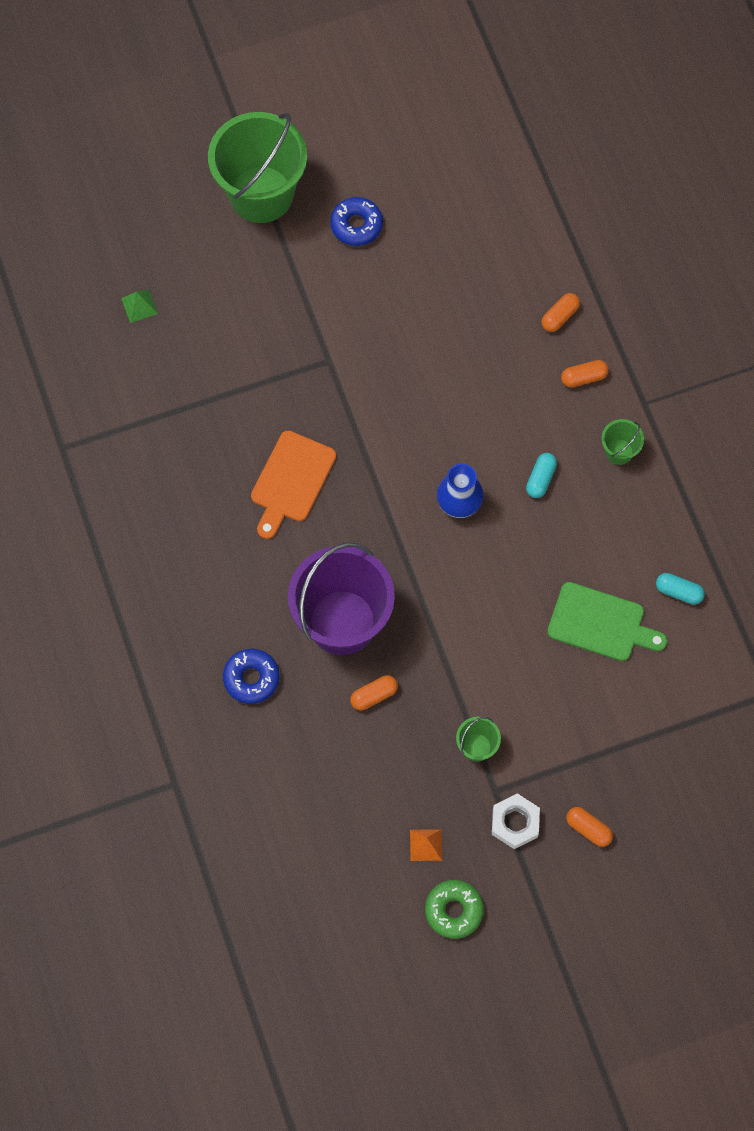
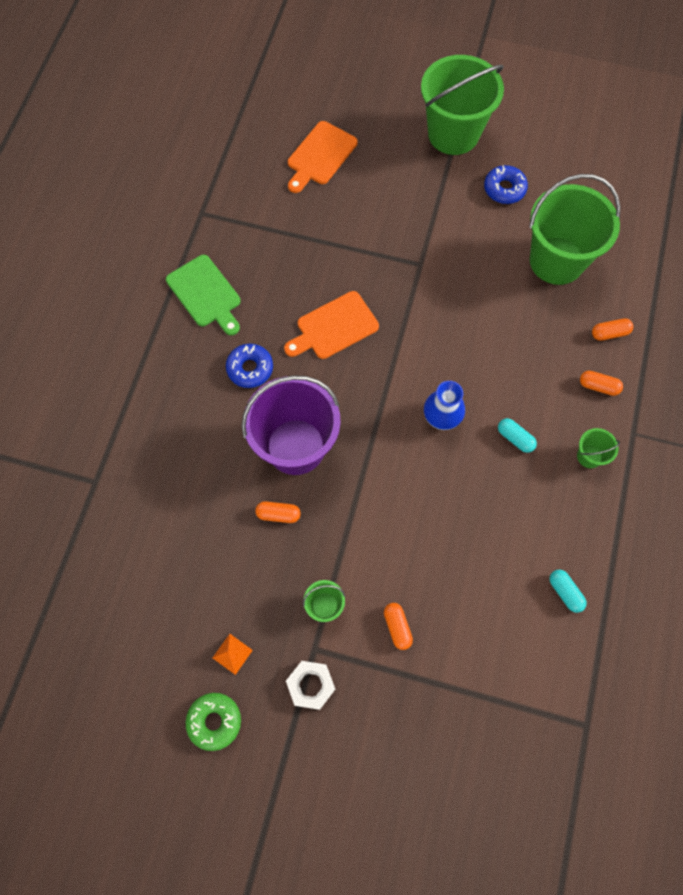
camera: 35 degrees right, 0 degrees up
green pyramid [121,289,158,323] -> orange cutting board [288,121,358,193]
blue donut [223,649,280,704] -> blue donut moved to [226,344,273,388]
turquoise capsule [526,453,557,498] -> turquoise capsule turned 75 degrees clockwise [498,418,537,453]
green cutting board [547,582,667,661] -> green cutting board moved to [166,255,241,335]
orange capsule [566,807,613,847] -> orange capsule moved to [384,603,413,650]
none -> green bucket [529,174,621,285]

